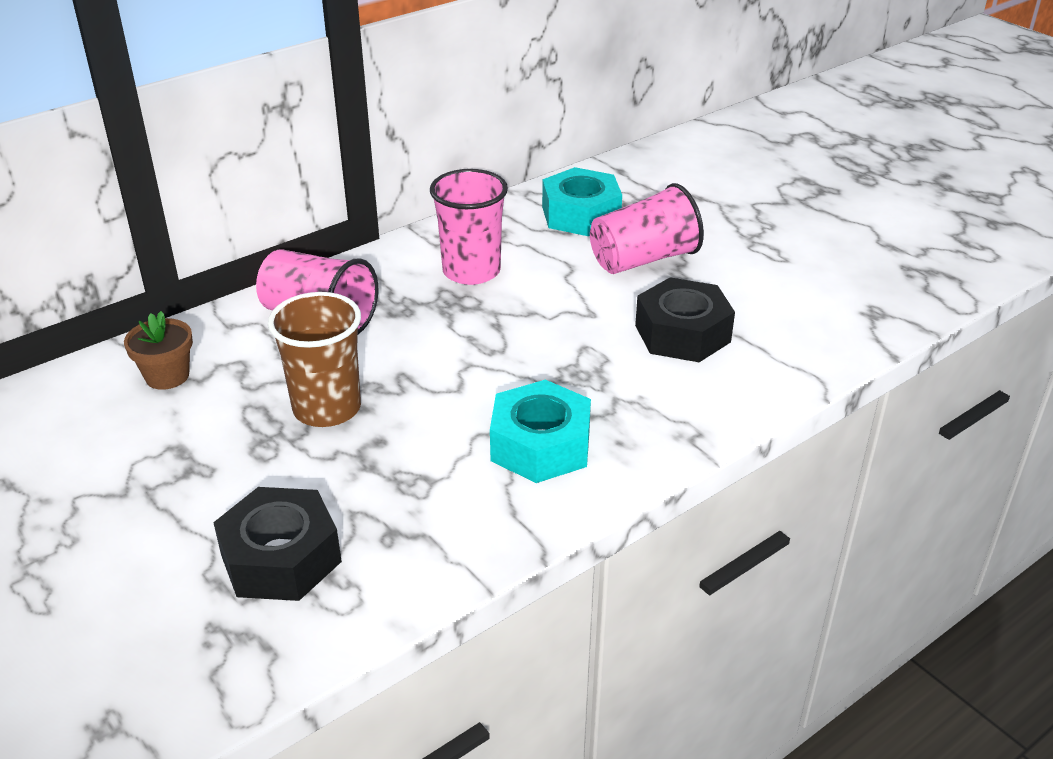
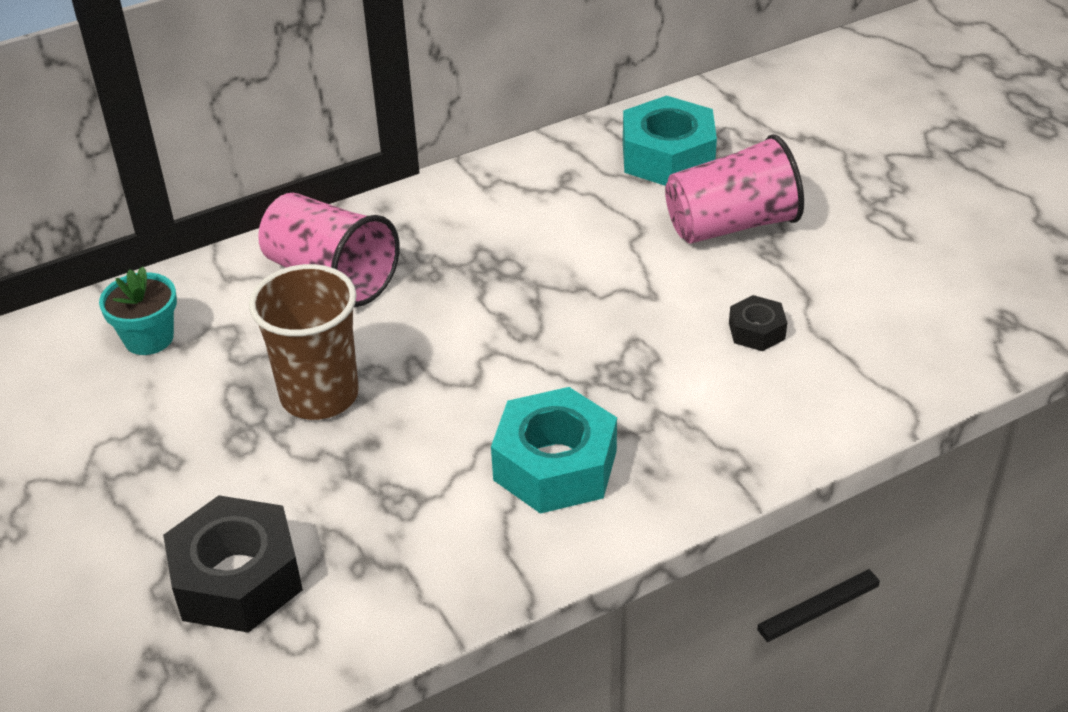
camera: 10 degrees right, 5 degrees up
brown flower pot [124,311,193,390] -> turquoise flower pot [99,266,177,355]
pink cup [430,169,508,285] -> none
black nut [635,277,735,362] -> black nut [729,295,787,351], size x0.50

